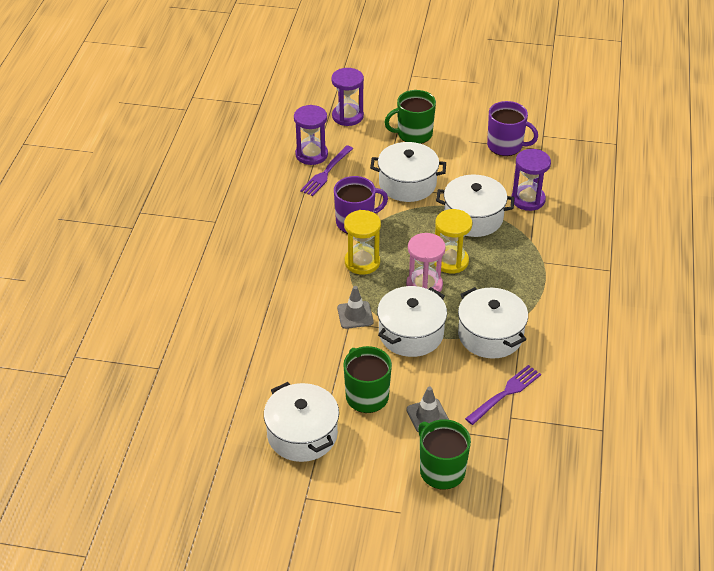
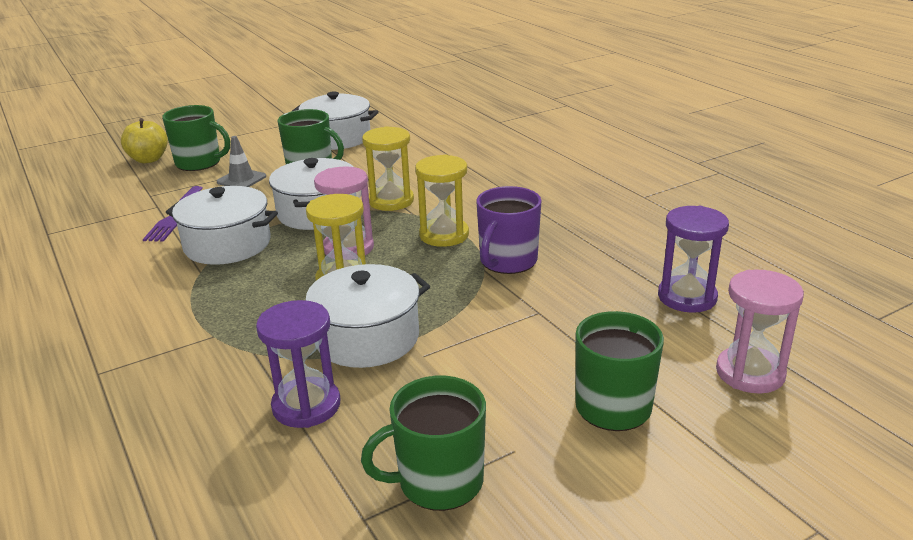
camera: 140 degrees right, 15 degrees down
purple fork [300,145,353,196] -> none
purple hourglass [331,68,364,126] -> pink hourglass [716,270,804,394]
grey traffic cone [337,286,374,329] -> yellow hourglass [362,126,414,211]
white pot [370,142,446,202] -> none
purple mug [487,101,538,156] -> green mug [361,376,486,511]
none -> yellow apple [121,118,168,163]

